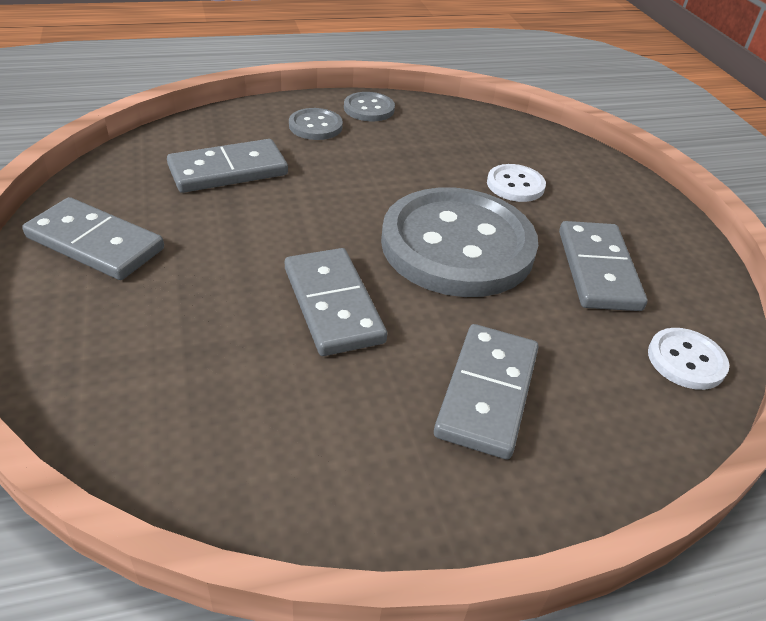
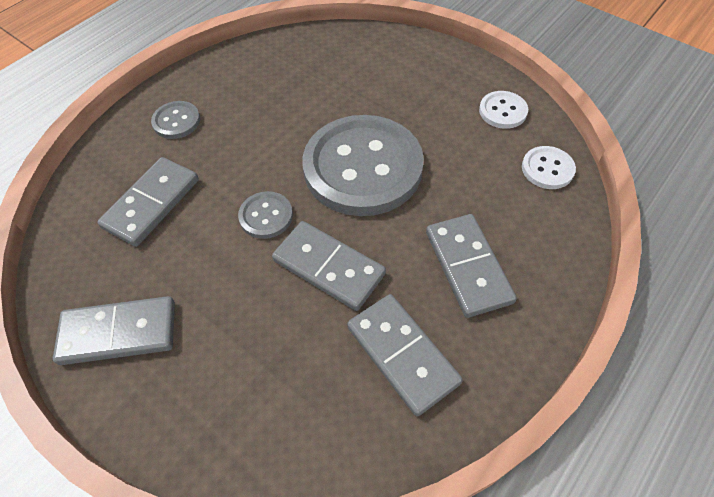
camera: 30 degrees left, 15 degrees up
grey button [344,92,395,121] -> grey button moved to [238,191,293,239]
white button [487,164,546,202] -> white button moved to [479,91,528,129]
grey domino [559,221,647,311] -> grey domino moved to [347,294,463,416]

